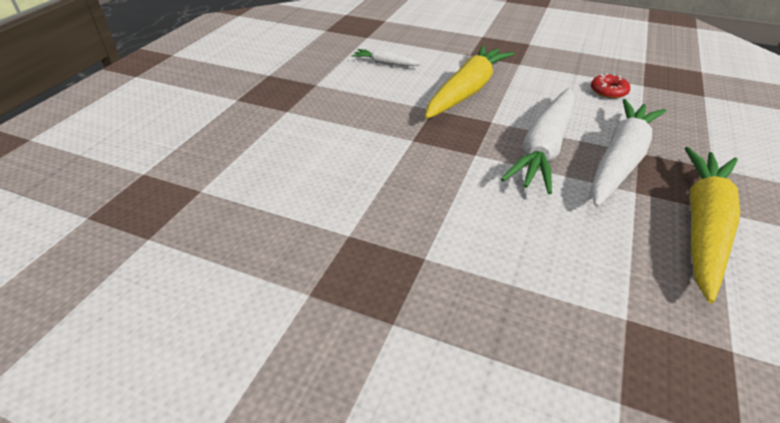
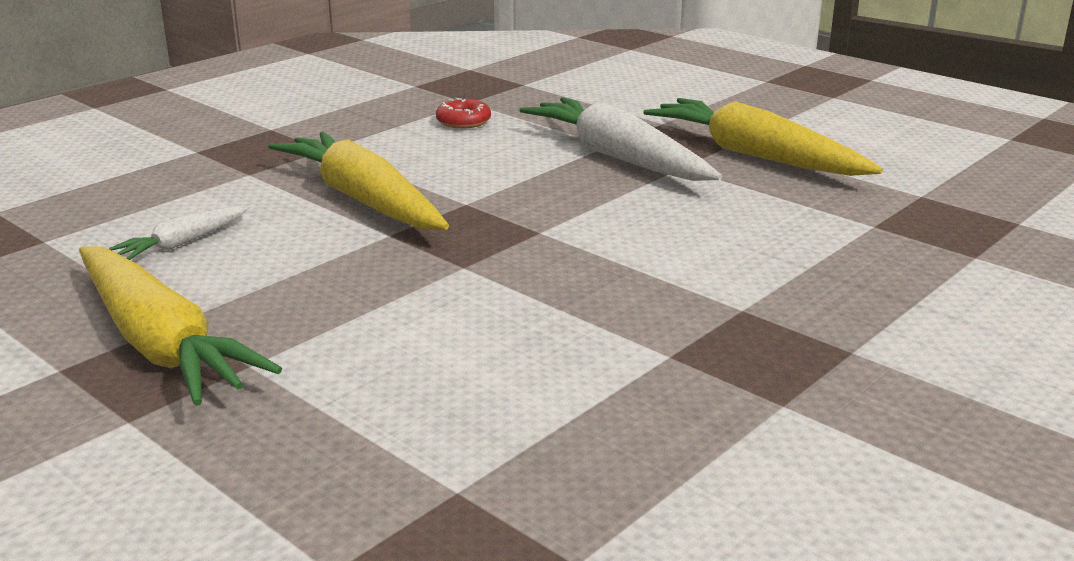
camera: 70 degrees left, 15 degrees down
white carrot [501,88,575,194] -> none
none -> yellow carrot [79,246,282,406]

